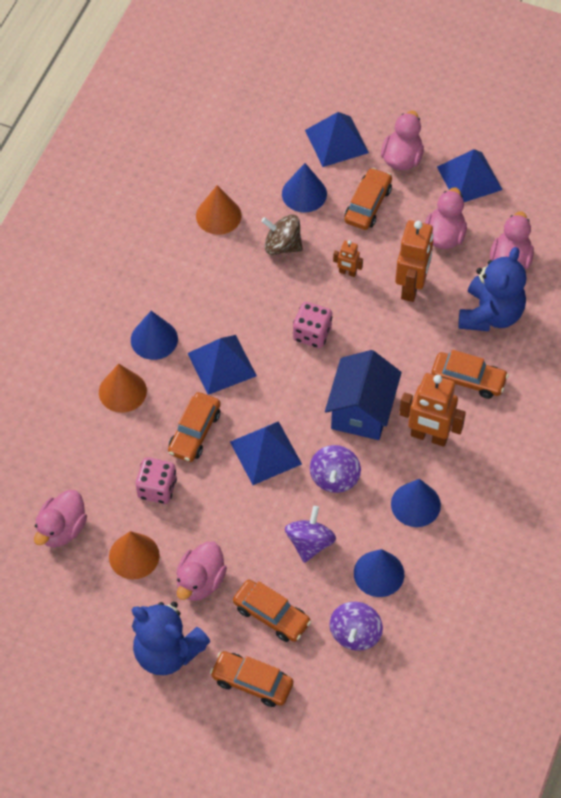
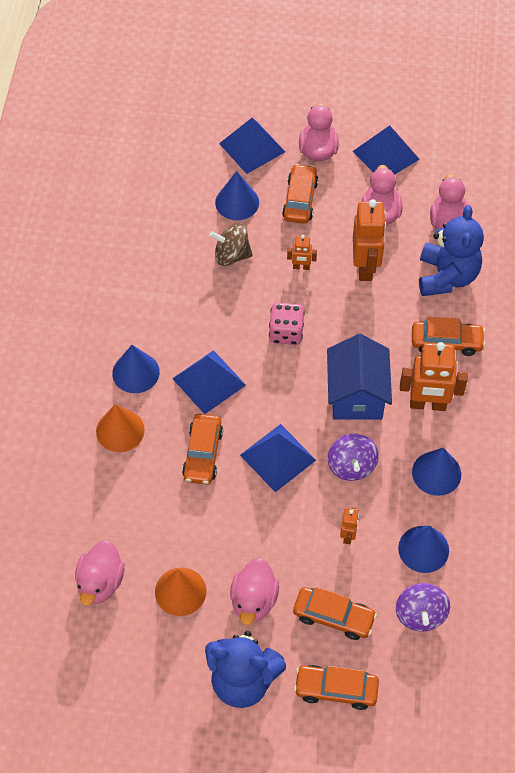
camera: 15 degrees left, 0 degrees up
pink dice [136,457,177,504] -> none
orange cone [196,185,242,235] -> none
purple spinning top [285,506,336,563] -> orange robot [340,507,359,544]

